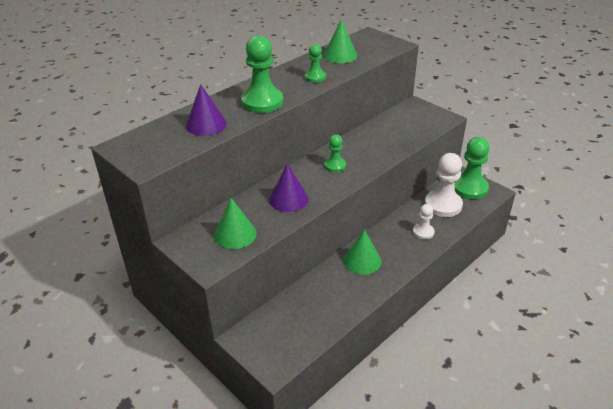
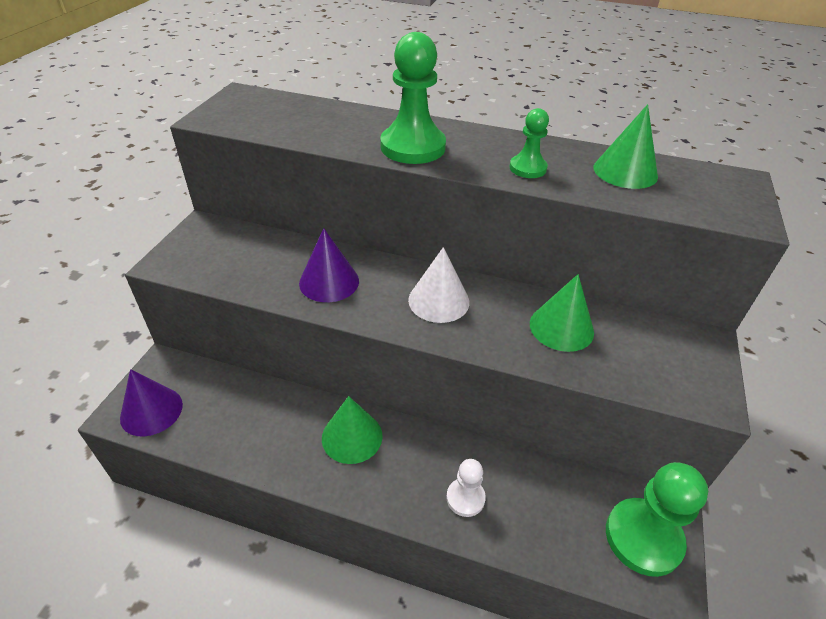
camera: 60 degrees right, 5 degrees up
purple cone [186,84,227,136] -> purple cone moved to [120,369,183,436]
green cone [214,198,257,249] -> green cone moved to [530,274,594,352]
green pawn [324,135,346,172] -> white cone [408,247,469,323]
white pawn [425,153,463,217] -> none

